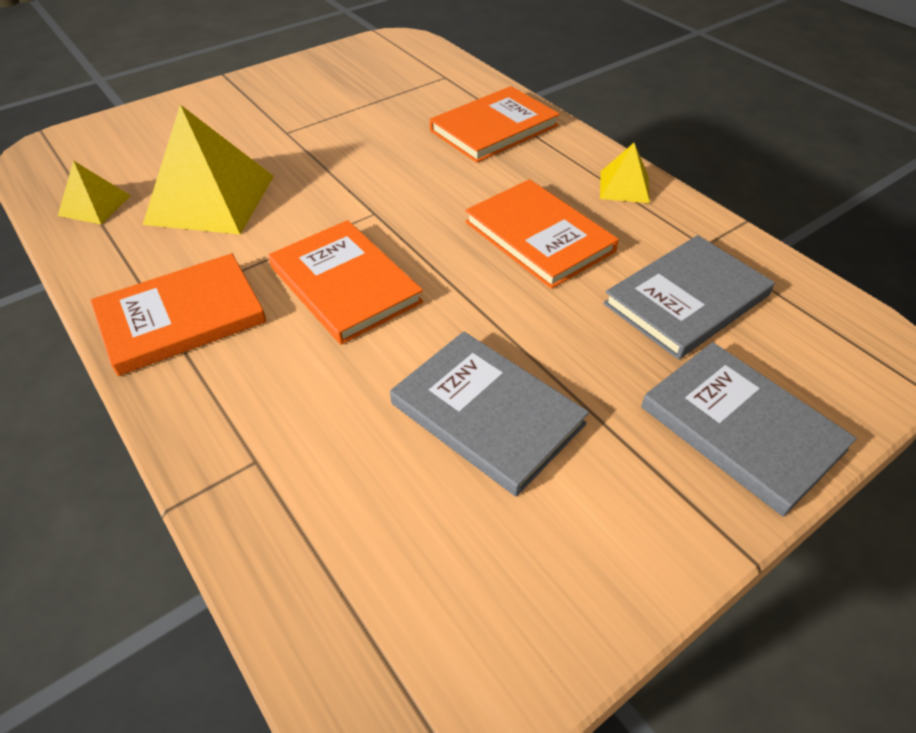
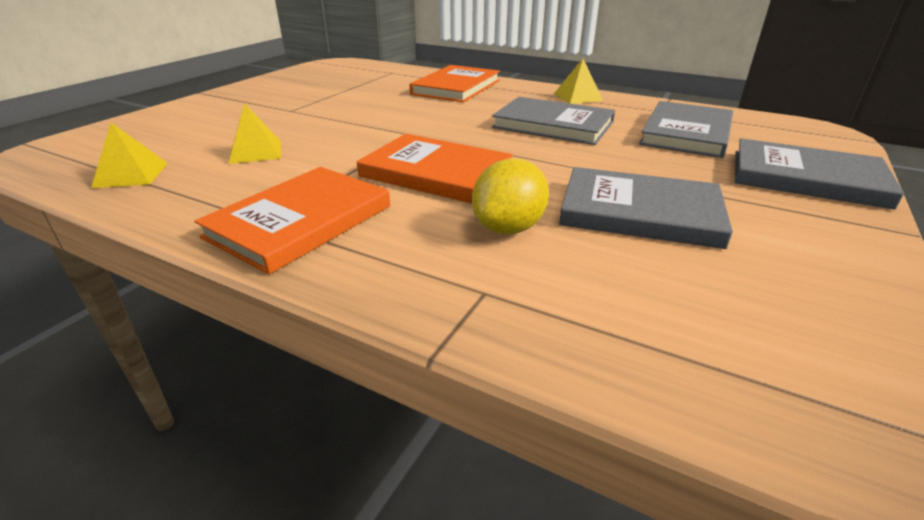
camera: 25 degrees left, 15 degrees down
yellow pyramid [143,105,274,234] -> yellow pyramid [229,103,281,164], size x0.50
orange book [465,179,619,289] -> grey book [492,97,615,145]
none -> yellow lemon [472,158,549,234]

